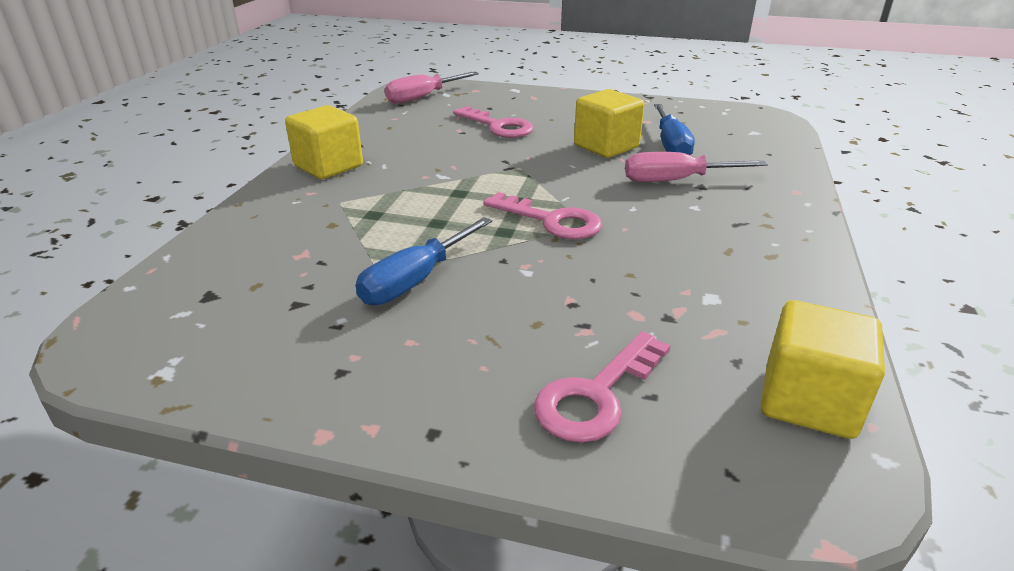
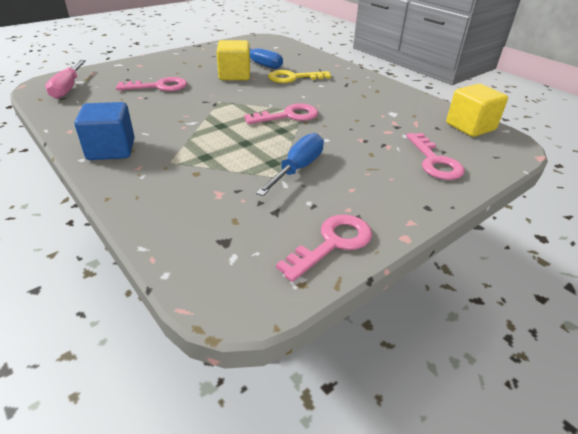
camera: 55 degrees left, 5 degrees up
yellow cube [285,105,363,179] -> blue cube [74,102,134,160]
blue screwdriver [356,217,492,305] -> blue screwdriver turned 135 degrees counterclockwise [256,133,324,196]
pink screwdriver [625,152,768,182] -> yellow key [268,70,331,83]
none -> pink key [276,214,372,282]

